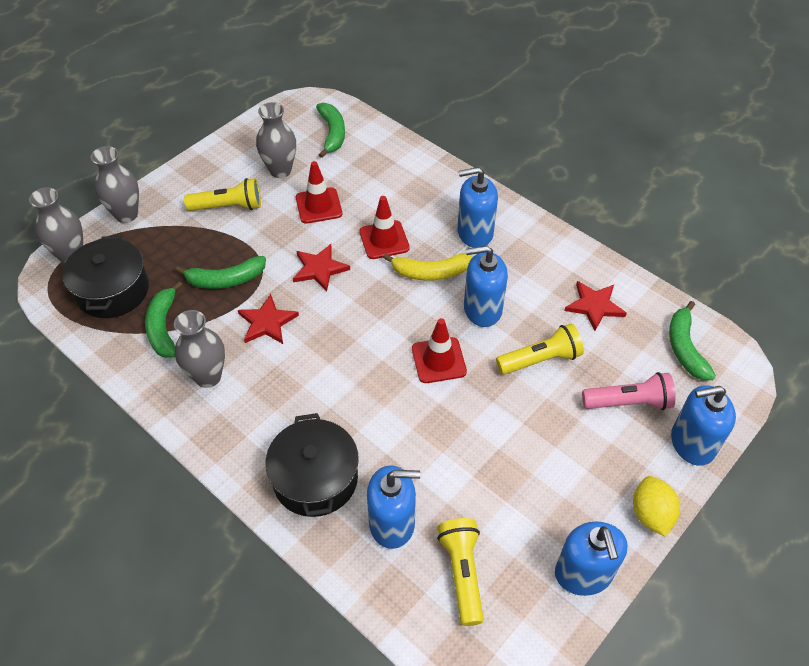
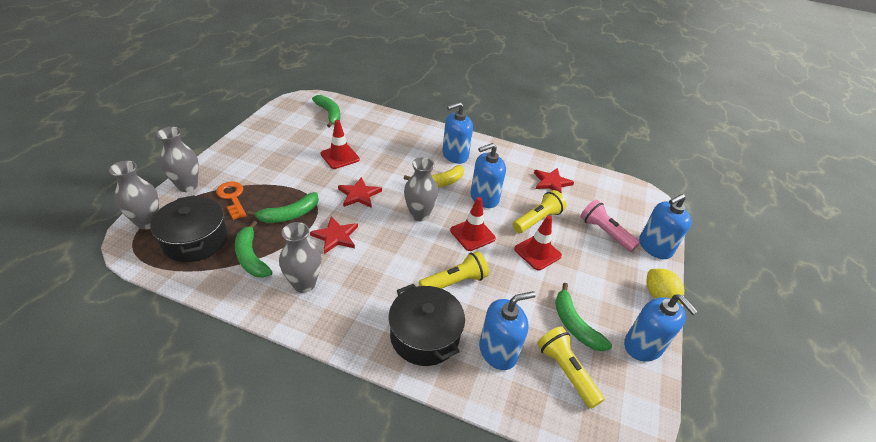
camera: 25 degrees left, 10 degrees down
yellow flashlight [184,178,261,211] -> yellow flashlight moved to [419,251,489,289]
grey vase [256,102,296,178] -> grey vase moved to [404,157,439,221]
red traffic cone [359,196,410,259] -> red traffic cone moved to [514,215,562,271]
pink flashlight [582,372,676,410] -> pink flashlight turned 105 degrees counterclockwise [581,200,640,252]
green banana [669,301,716,380] -> green banana moved to [555,283,612,351]
none -> orange key [216,181,246,220]

